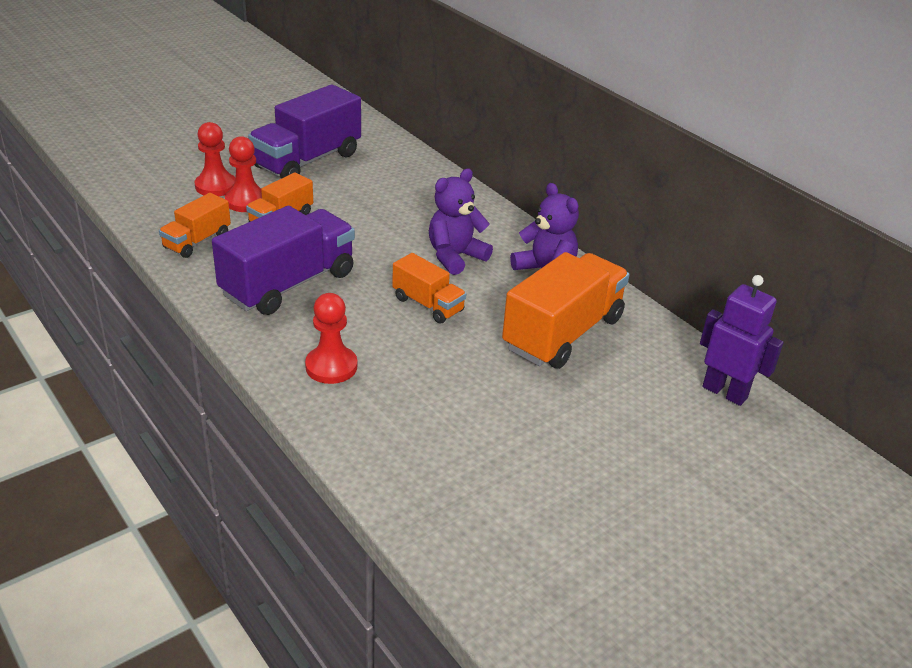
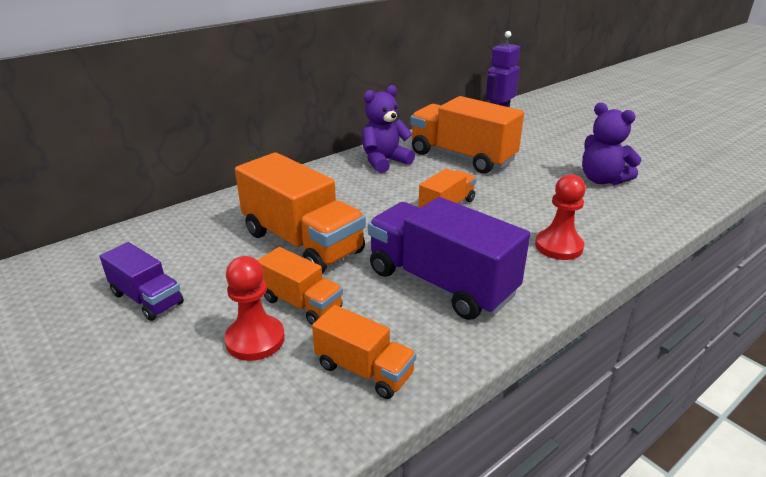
camera: 90 degrees left, 5 degrees down
red pawn [195,122,235,196] -> none
purple truck [248,85,361,179] -> purple truck [100,242,184,321], size x0.54
purple teddy bear [429,169,493,275] -> purple teddy bear moved to [582,103,641,185]
none -> orange truck [235,152,366,273]

